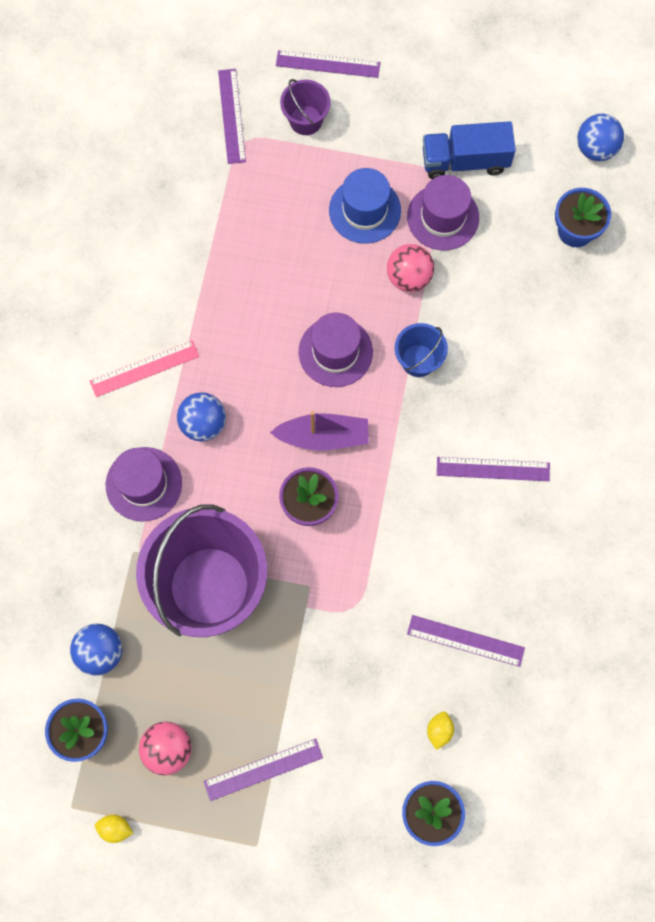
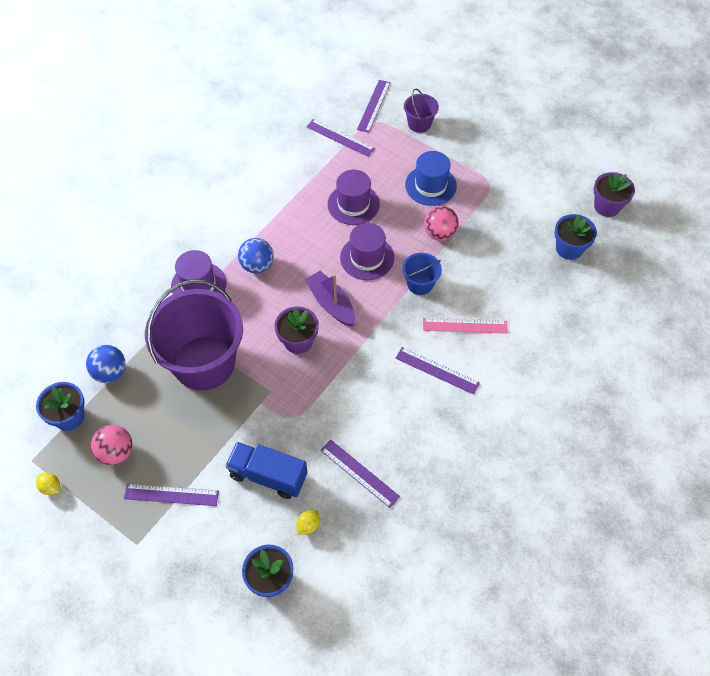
camera: 25 degrees right, 15 degrees down
pink ruler [90,340,199,397] -> pink ruler moved to [423,318,508,334]
purple boat [270,411,369,450] -> purple boat turned 150 degrees counterclockwise [305,271,355,326]
purple ruler [276,50,380,78] -> purple ruler moved to [306,119,375,157]
purple hat [407,175,479,250] -> purple hat moved to [327,170,380,225]
blue truck [423,121,516,179] -> blue truck moved to [225,442,308,499]
blue ball [577,114,624,161] -> purple flower pot [593,172,635,217]

